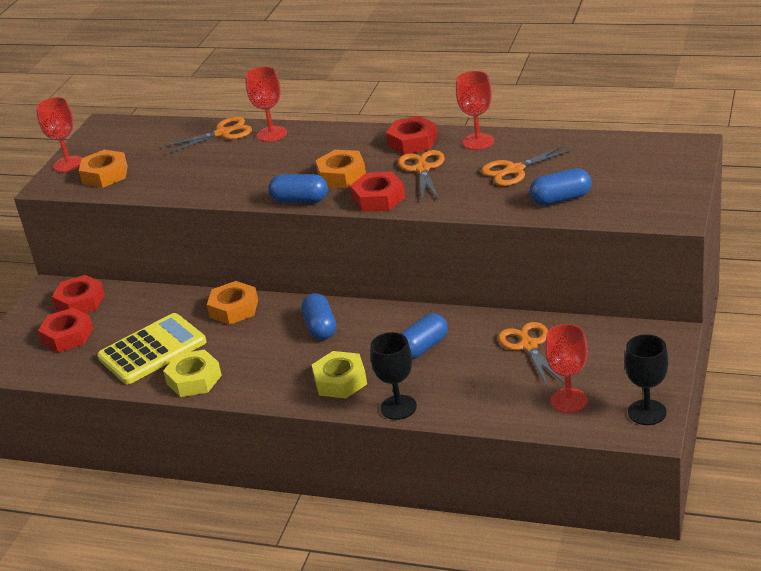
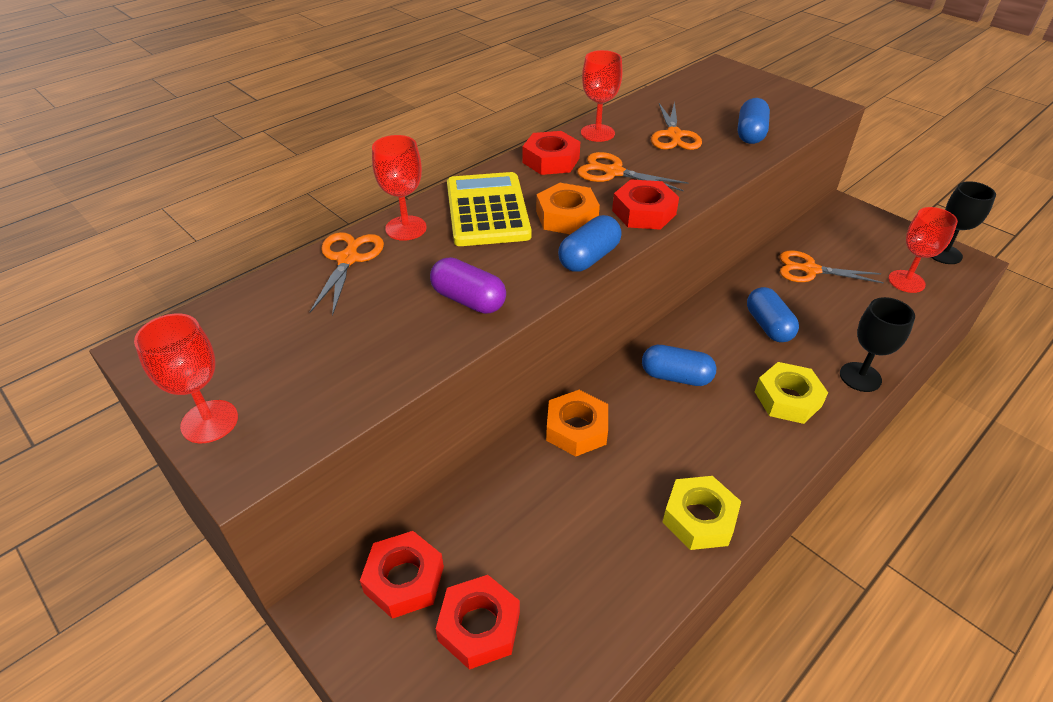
camera: 65 degrees left, 10 degrees up
orange nut [79,150,128,188] -> none
yellow calculator [97,313,206,384] -> yellow calculator moved to [447,172,532,246]
none -> purple capsule [430,257,506,314]

